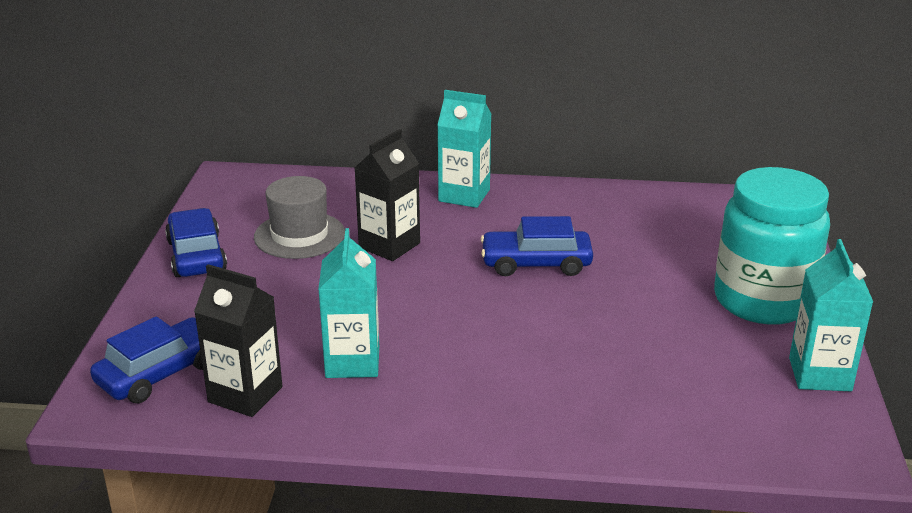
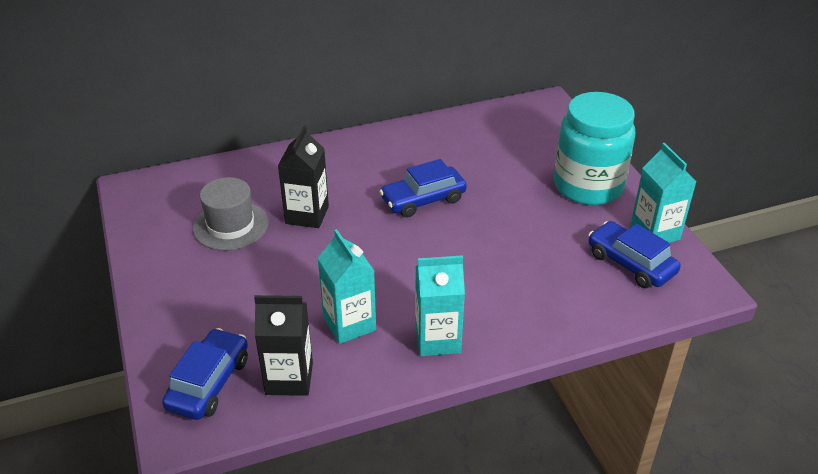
camera: 25 degrees left, 10 degrees up
blue car [165,208,227,277] -> blue car moved to [588,221,681,288]
turquoise carton [437,90,492,208] -> turquoise carton moved to [415,255,465,356]

